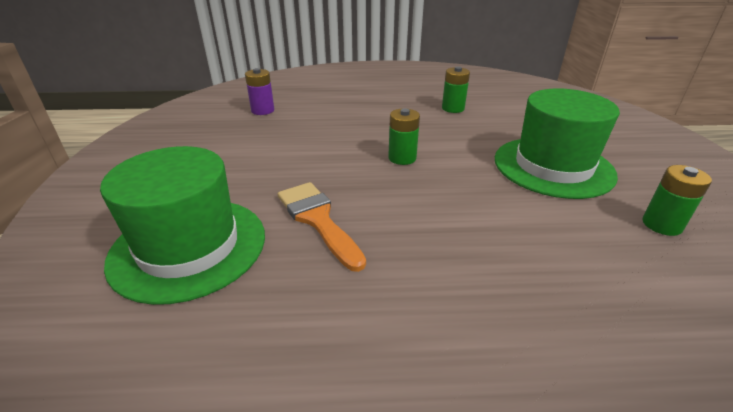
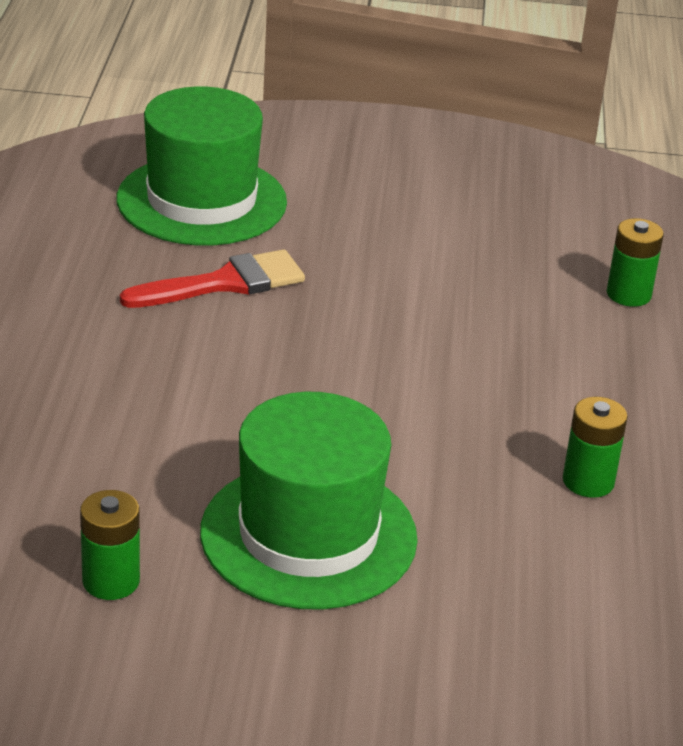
camera: 95 degrees right, 0 degrees up
purple battery [245,68,274,115] -> none
orange brush [278,182,366,272] -> red brush [120,249,305,308]
green battery [388,108,420,165] -> green battery moved to [607,218,664,307]

